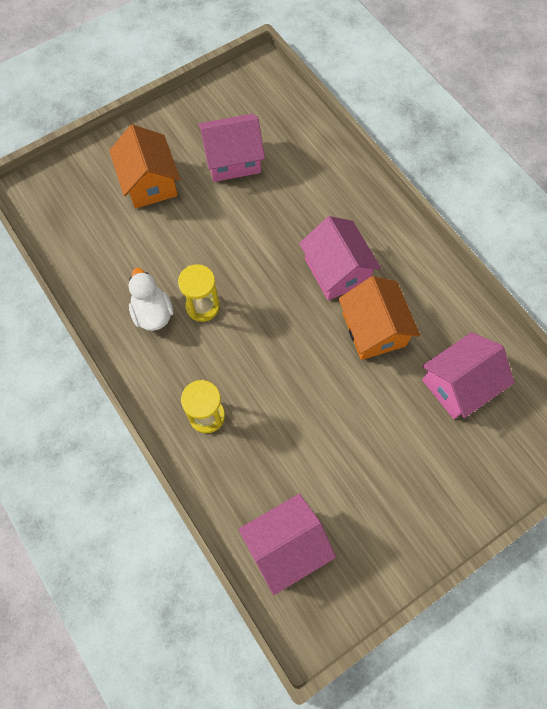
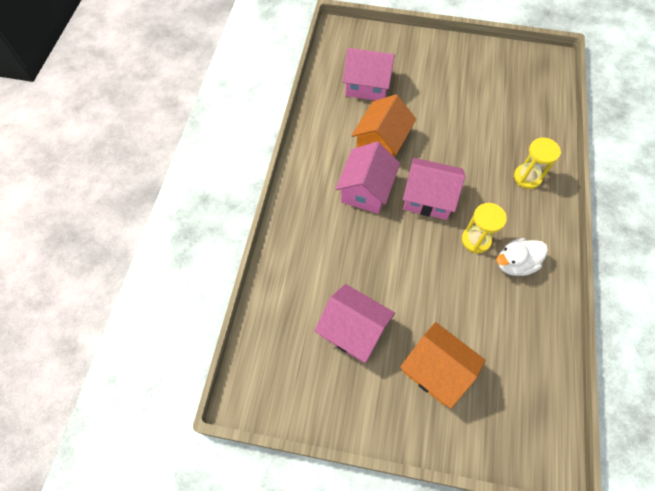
camera: 135 degrees left, 5 degrees down
orange house [109,124,180,208] -> orange house turned 75 degrees counterclockwise [400,322,486,409]
white duck [129,268,173,331] -> white duck turned 45 degrees clockwise [496,238,548,276]
pink house [238,494,336,595] -> pink house moved to [403,158,465,220]

